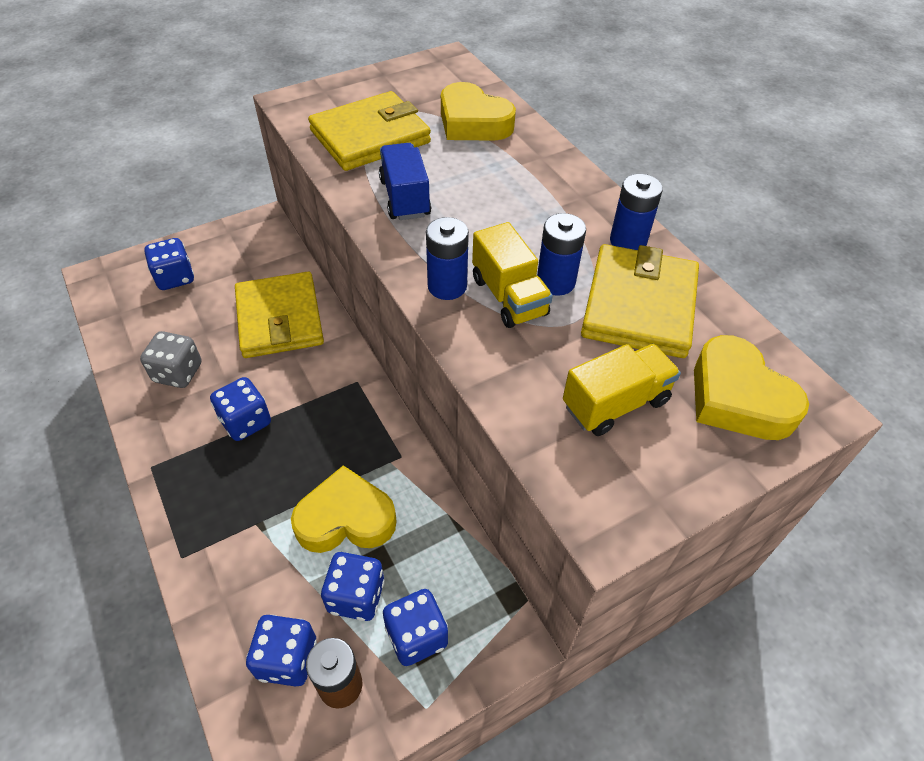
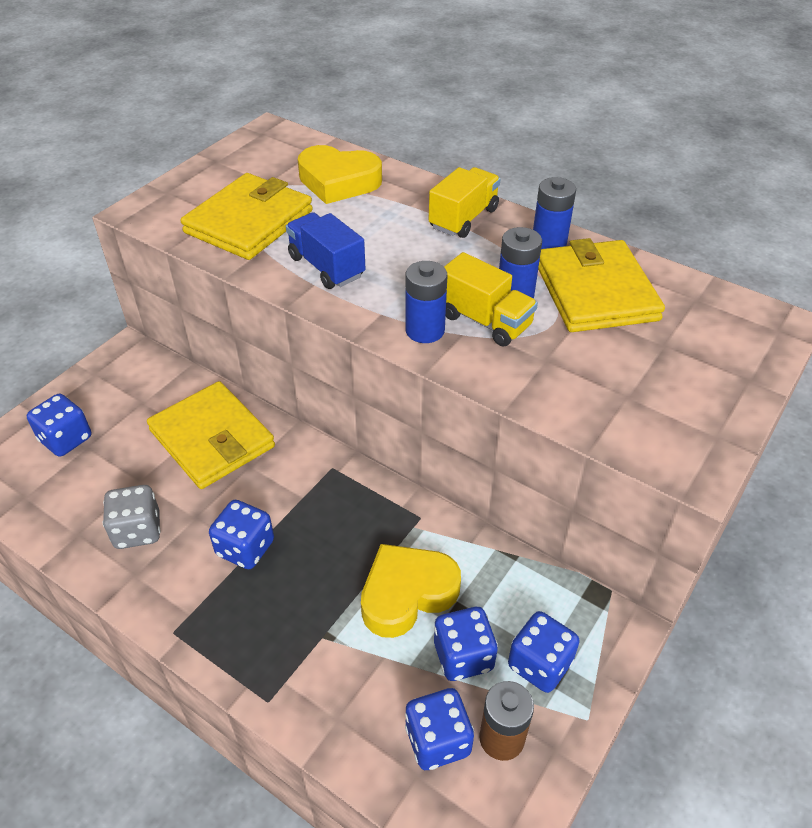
camera: 25 degrees left, 5 degrees down
yellow truck [563,344,681,436] -> yellow truck moved to [429,167,500,238]
yellow heart [694,335,809,440] -> none

